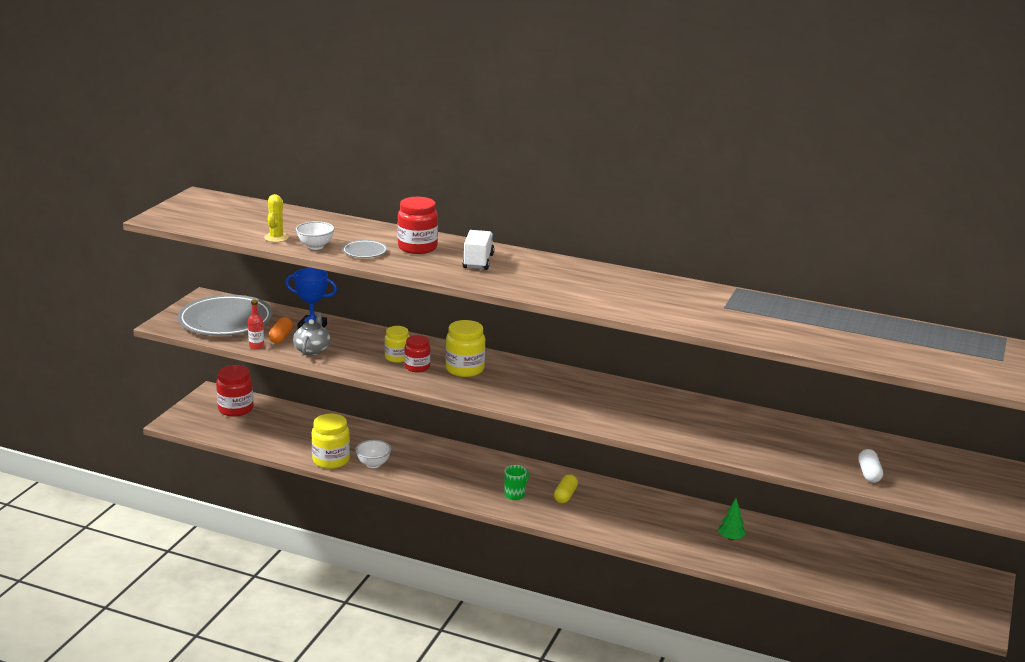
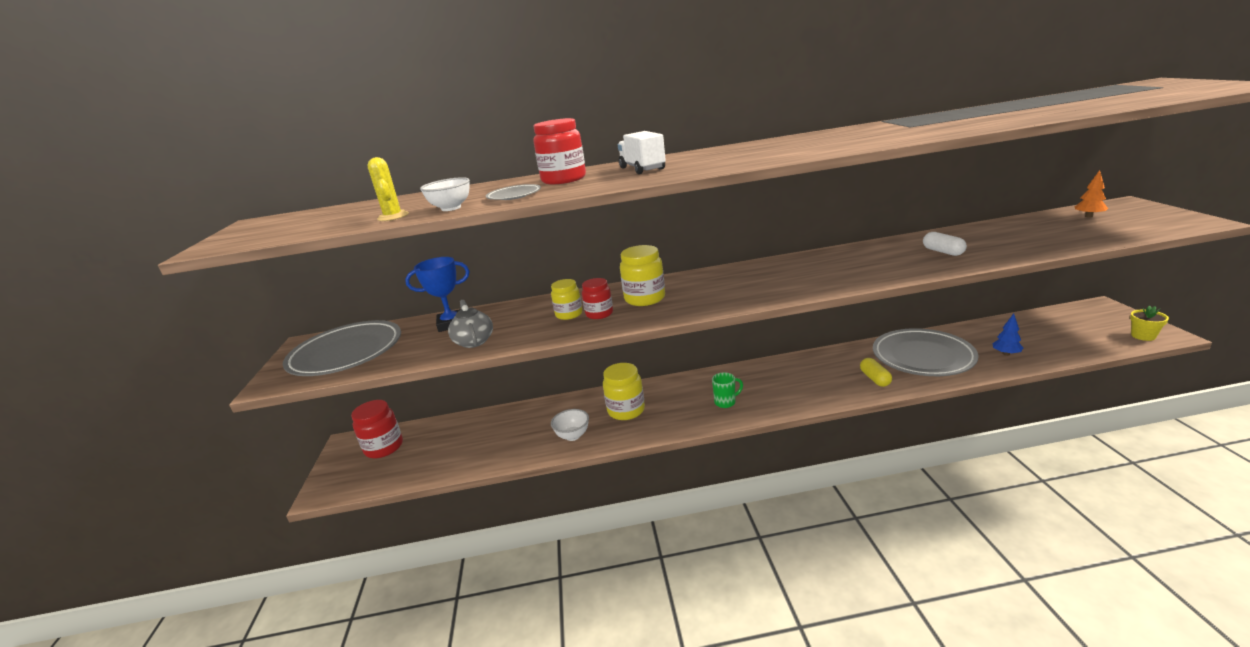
camera: 25 degrees left, 0 degrees up
red bottle [248,300,264,349] -> none
orange capsule [269,317,293,343] -> none
yellow jar [311,414,350,469] -> yellow jar moved to [603,363,645,420]
green mug [504,465,529,500] -> green mug turned 60 degrees clockwise [712,372,743,408]
yellow capsule [554,474,578,503] -> yellow capsule moved to [860,358,892,387]
green tree [718,498,746,541] -> grey plate [873,328,979,376]
white capsule [858,449,883,483] -> white capsule moved to [923,232,967,256]
none -> blue tree [992,313,1023,356]
none -> orange tree [1075,170,1108,218]
none -> yellow flower pot [1130,306,1169,341]

